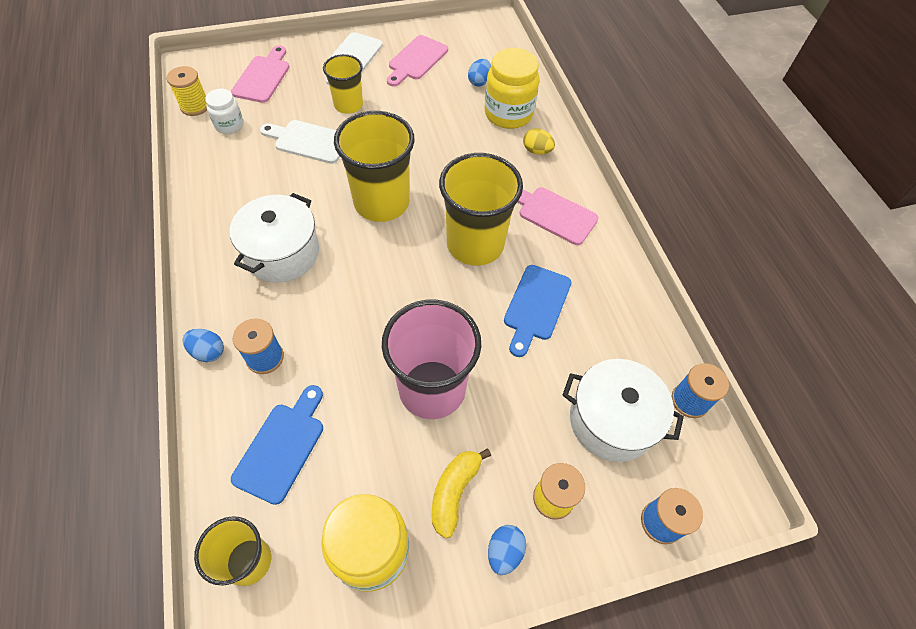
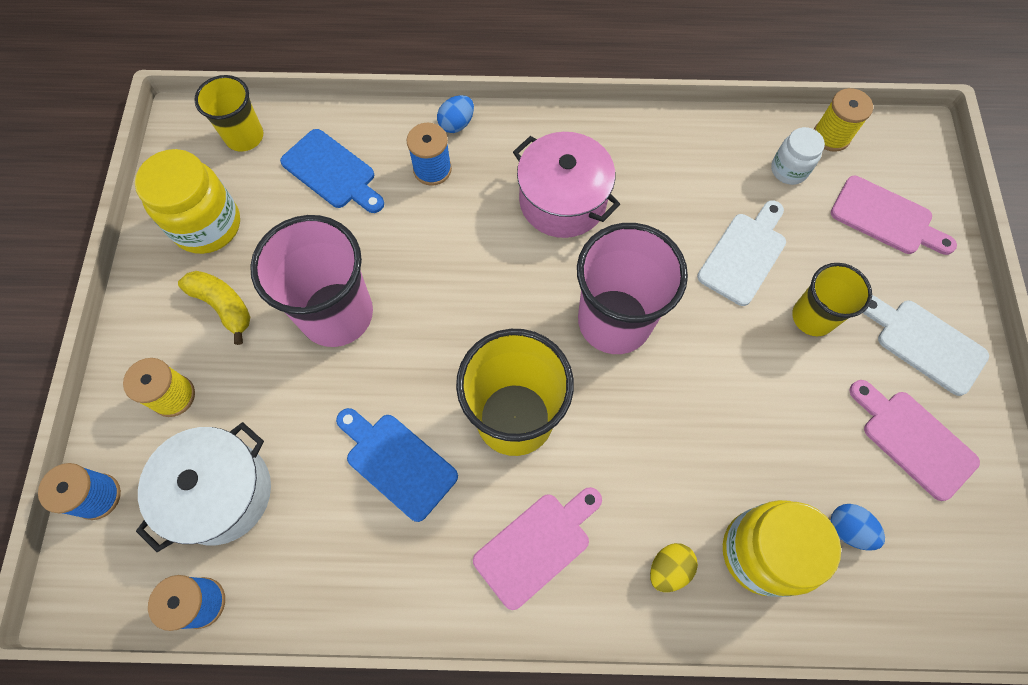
camera: 110 degrees right, 10 degrees up
white pot [230,193,319,282] -> pink pot [513,132,620,238]
yellow cup [334,111,415,222] -> pink cup [577,223,688,354]
blue egg [488,525,526,575] -> none

